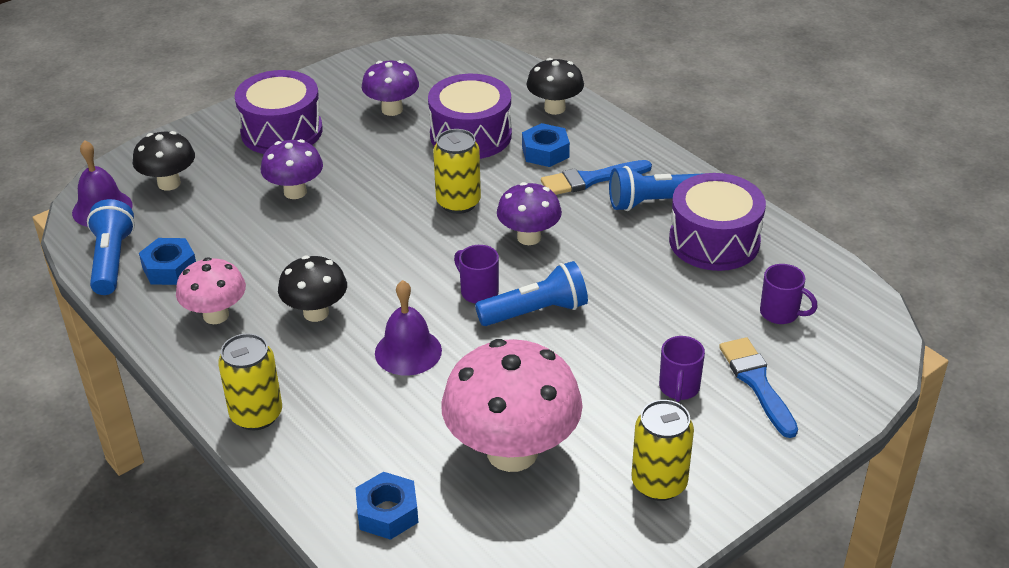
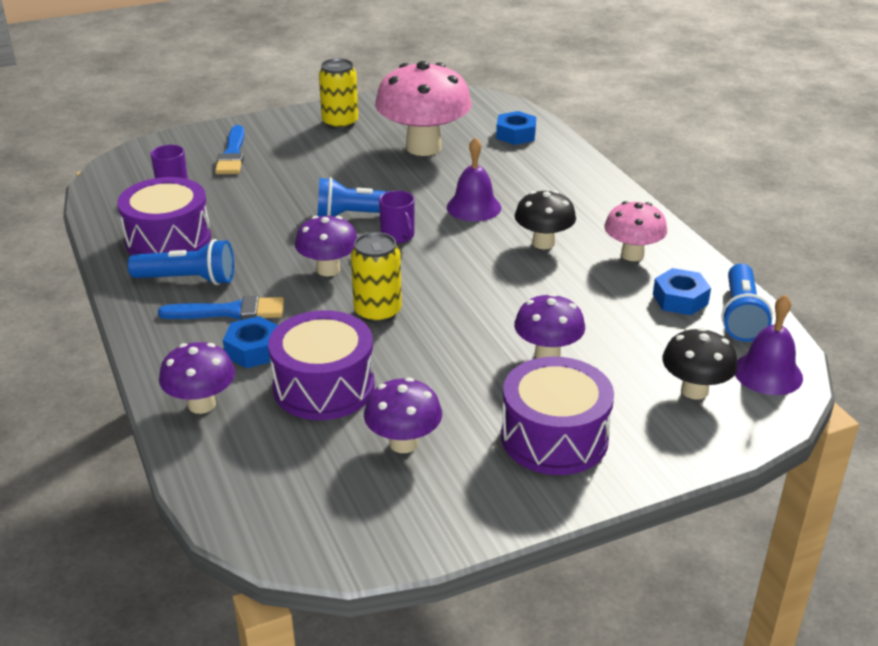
camera: 165 degrees left, 5 degrees down
yellow can [218,333,282,430] -> none
black mushroom [527,58,584,115] -> purple mushroom [159,342,235,414]
purple mug [659,336,705,402] -> none

